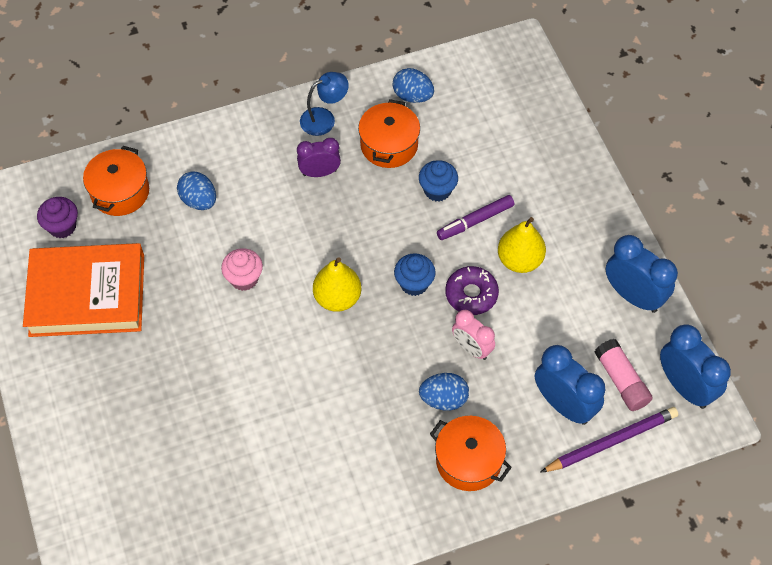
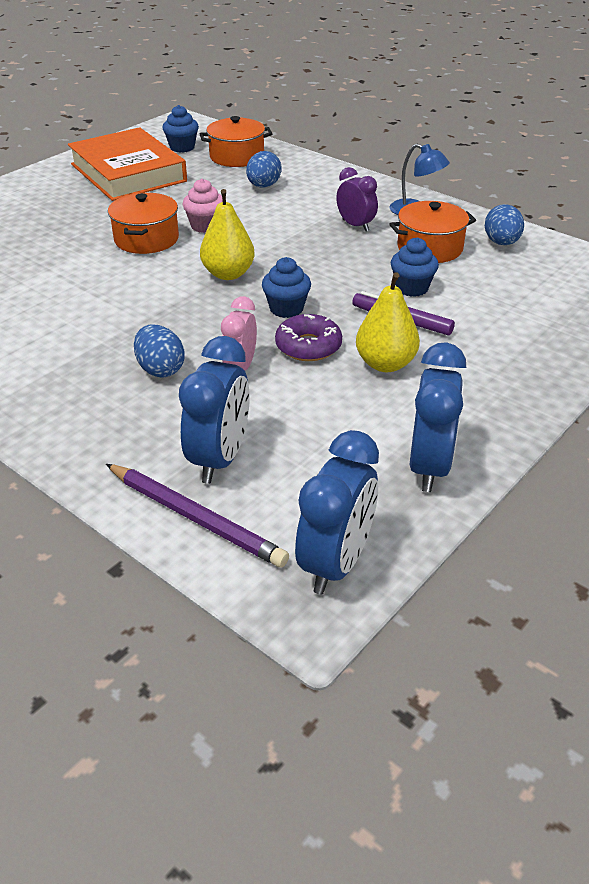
camera: 60 degrees right, 20 degrees down
purple cupcake [37,197,78,238] -> blue cupcake [162,105,199,153]
orange pot [430,416,512,491] -> orange pot moved to [108,193,179,254]
pink glue stick [595,339,653,411] -> none

